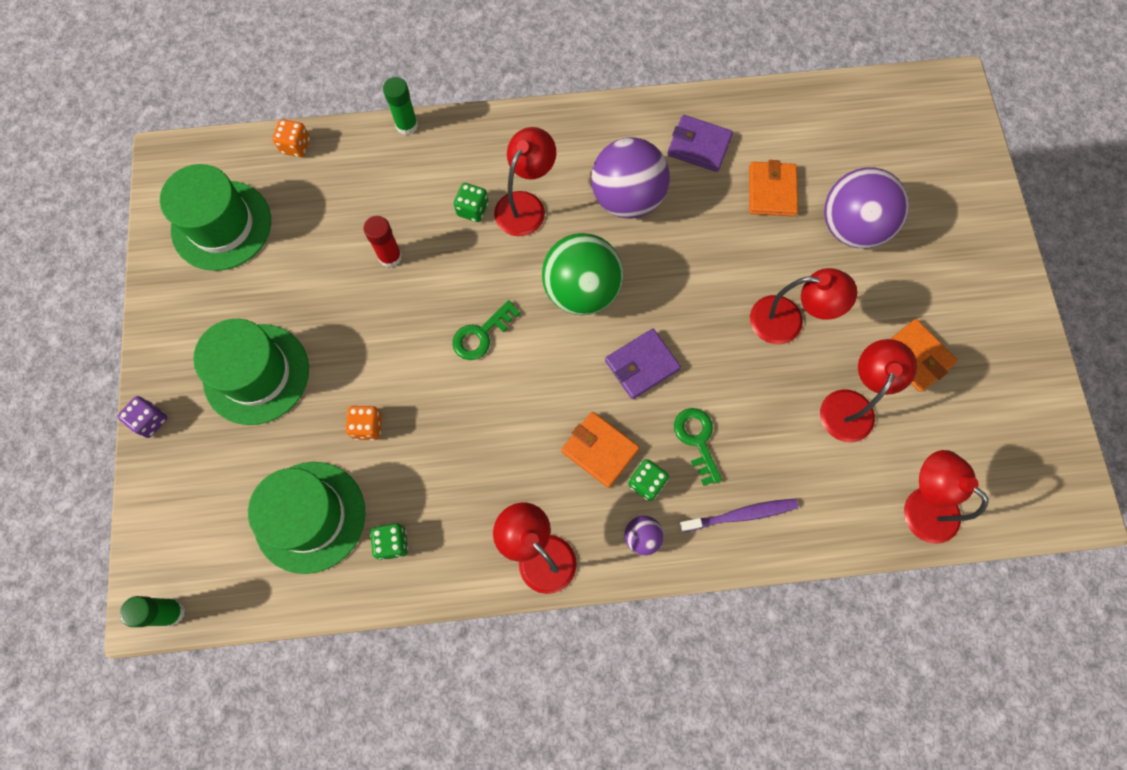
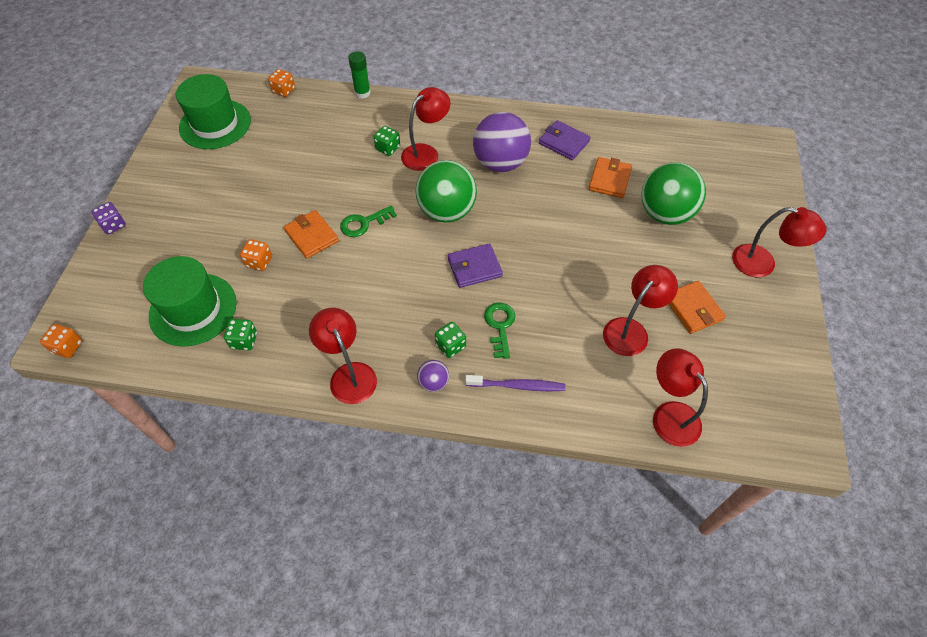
camera: 15 degrees right, 15 degrees down
green glue stick [120,596,185,627] -> orange dice [40,324,82,358]
green hat [193,319,309,425] -> none
red glue stick [363,216,402,267] -> none
orange wallet [561,412,640,488] -> orange wallet moved to [284,210,339,259]
red lamp [750,268,857,344] -> red lamp moved to [732,207,827,277]
purple ball [824,167,909,248] -> green ball [642,162,706,225]

